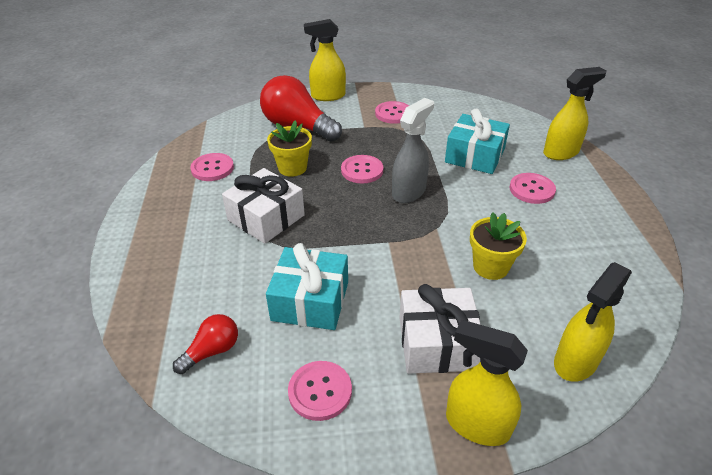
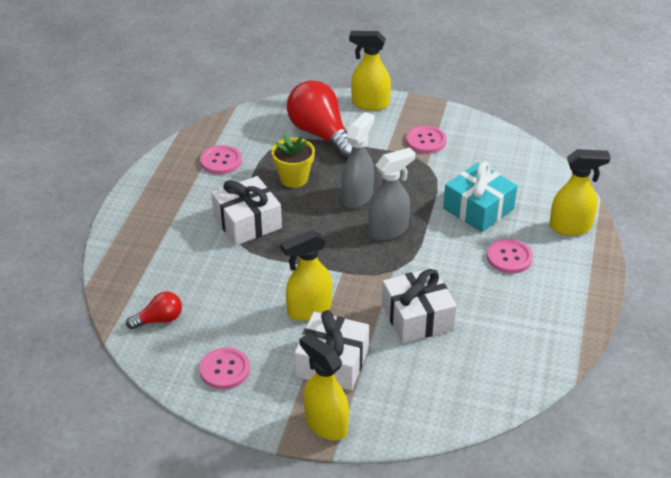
camera: 20 degrees right, 0 degrees up
turquoise gift [266,243,348,330] -> none
pink button [341,155,383,184] -> grey spray bottle [341,112,374,209]
yellow flower pot [470,212,527,280] -> white gift [382,268,457,343]
yellow spray bottle [554,262,632,382] -> yellow spray bottle moved to [281,230,332,321]

